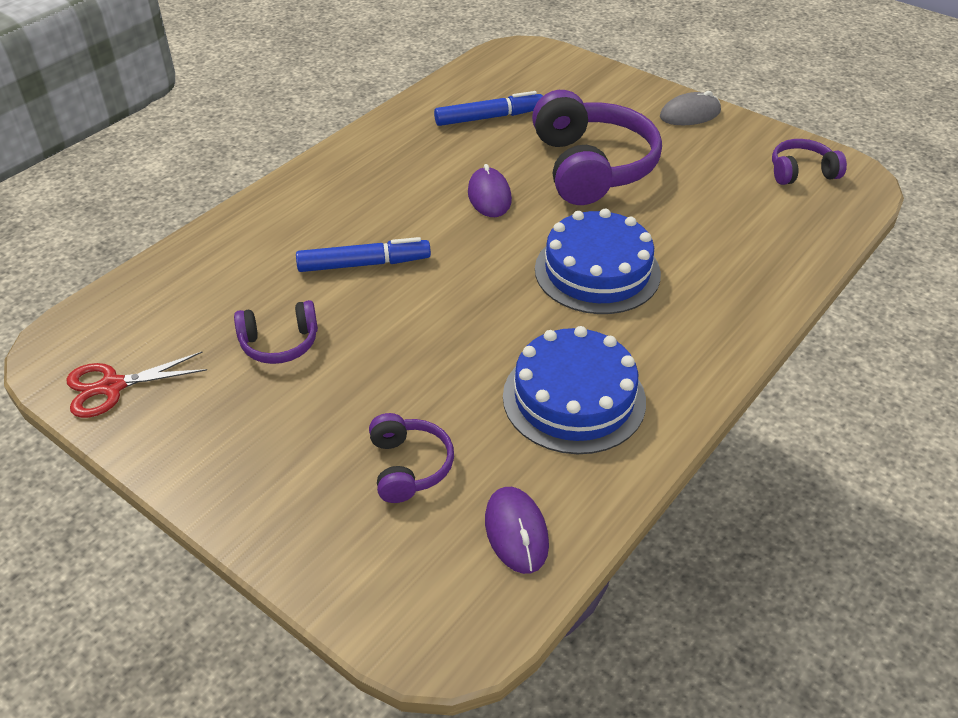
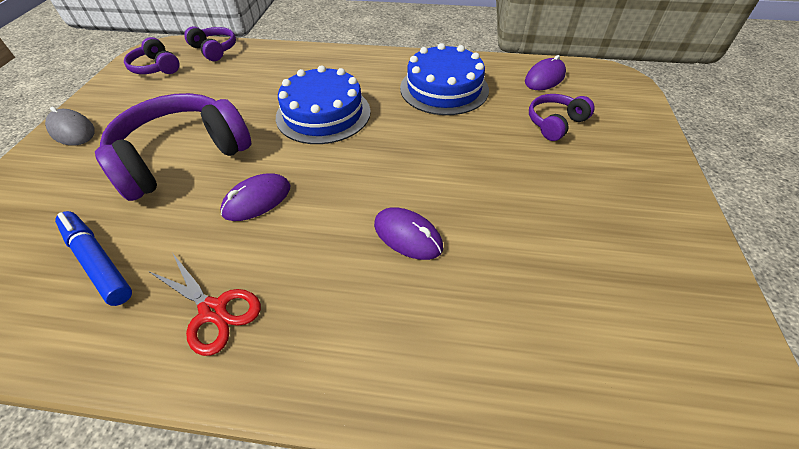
camera: 120 degrees left, 5 degrees up
red scissors [66,352,207,418] -> red scissors moved to [148,254,261,356]
purple headphones [234,300,318,364] -> purple headphones moved to [184,26,236,61]
blue marker [296,237,431,272] -> purple mouse [374,207,443,260]

